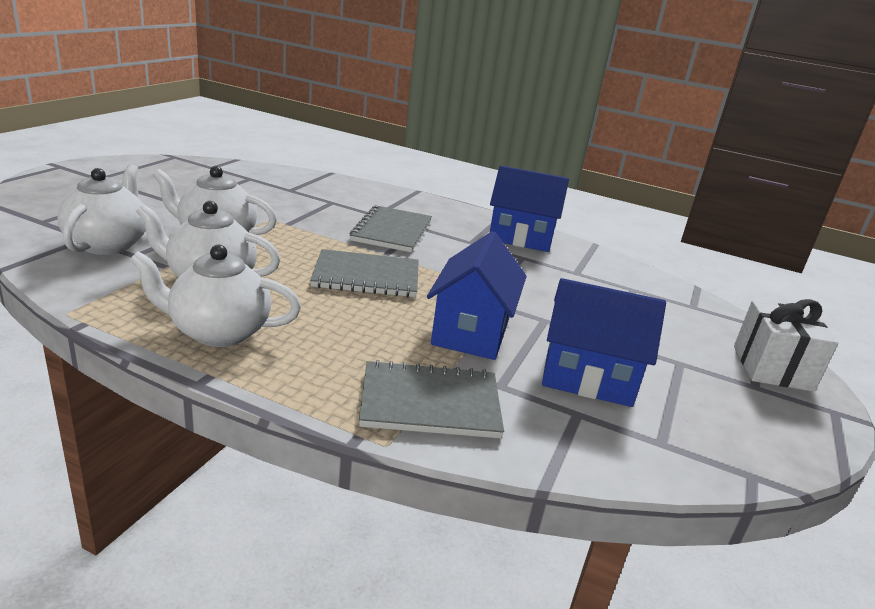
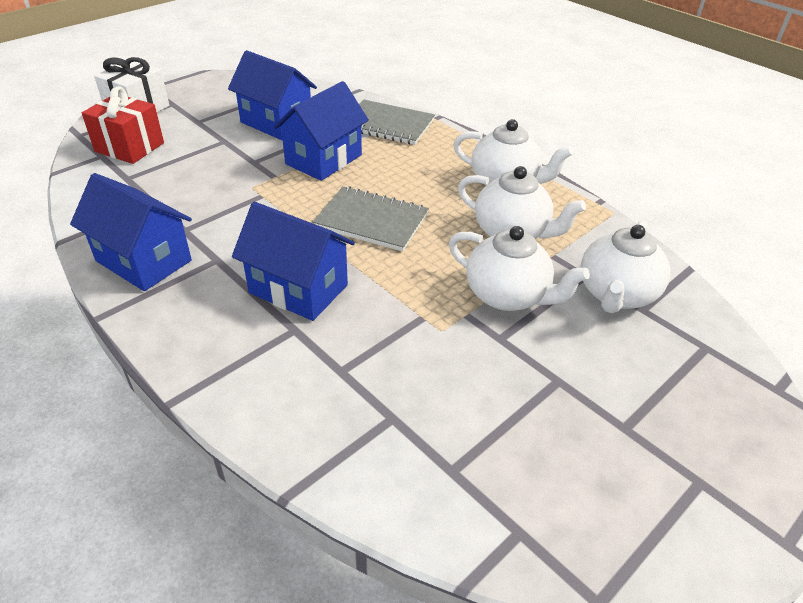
camera: 155 degrees left, 15 degrees up
grey notebook [350,205,432,252] -> blue house [232,202,355,321]
none -> red gift [82,86,164,164]

